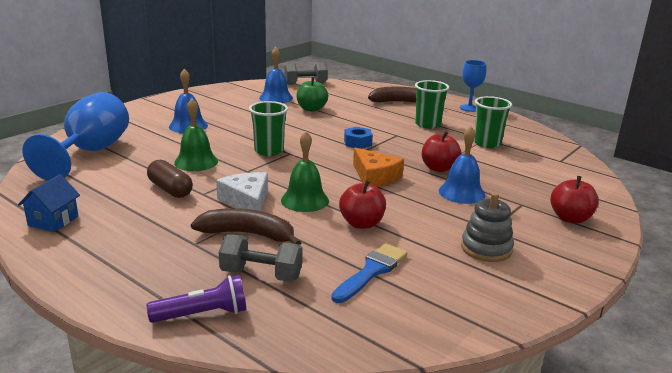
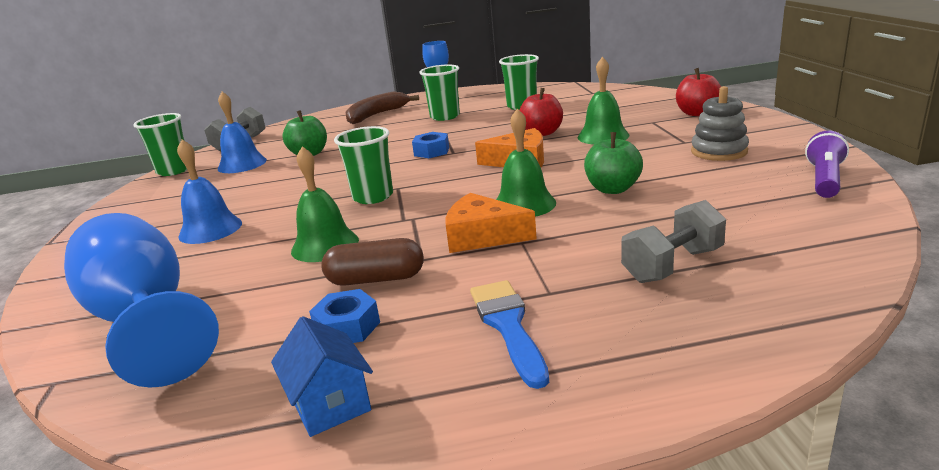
camera: 45 degrees left, 0 degrees up
purple flashlight [146,275,246,323] -> purple flashlight moved to [805,131,849,198]
brown banana [191,208,301,245] -> none
white cheese [216,172,268,211] -> orange cheese [445,193,537,253]
blue brush [331,243,408,303] -> blue brush moved to [470,280,549,389]
red apple [339,180,386,229] -> green apple [584,132,643,194]
blue bell [439,126,485,204] -> green bell [578,57,629,145]
none -> green cup [133,113,187,176]
none -> blue nut [309,289,380,343]

